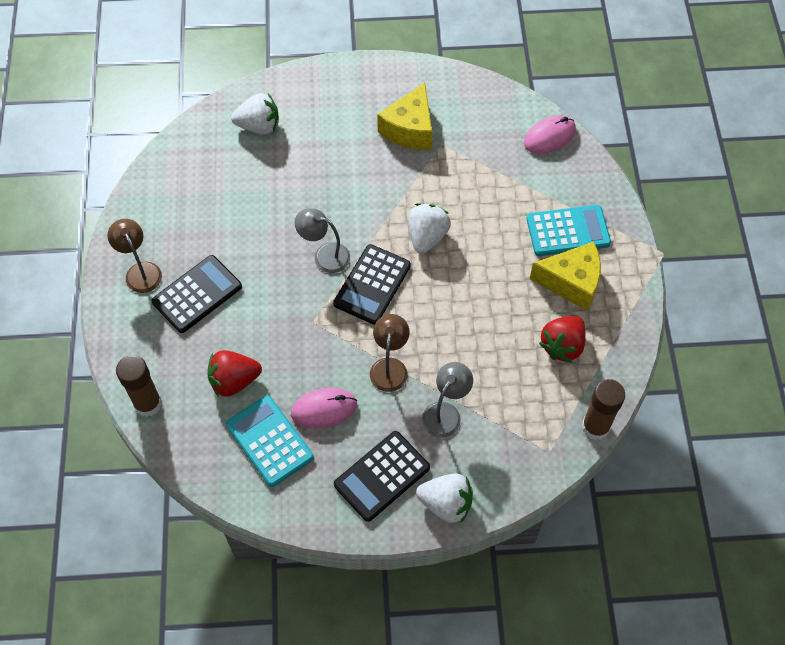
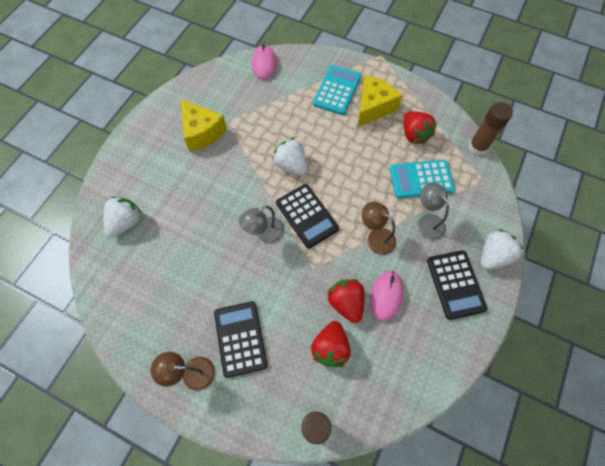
camera: 60 degrees left, 5 degrees up
turquoise calculator [226,395,314,487] -> turquoise calculator moved to [390,160,455,198]
none -> red strawberry [327,279,365,323]

